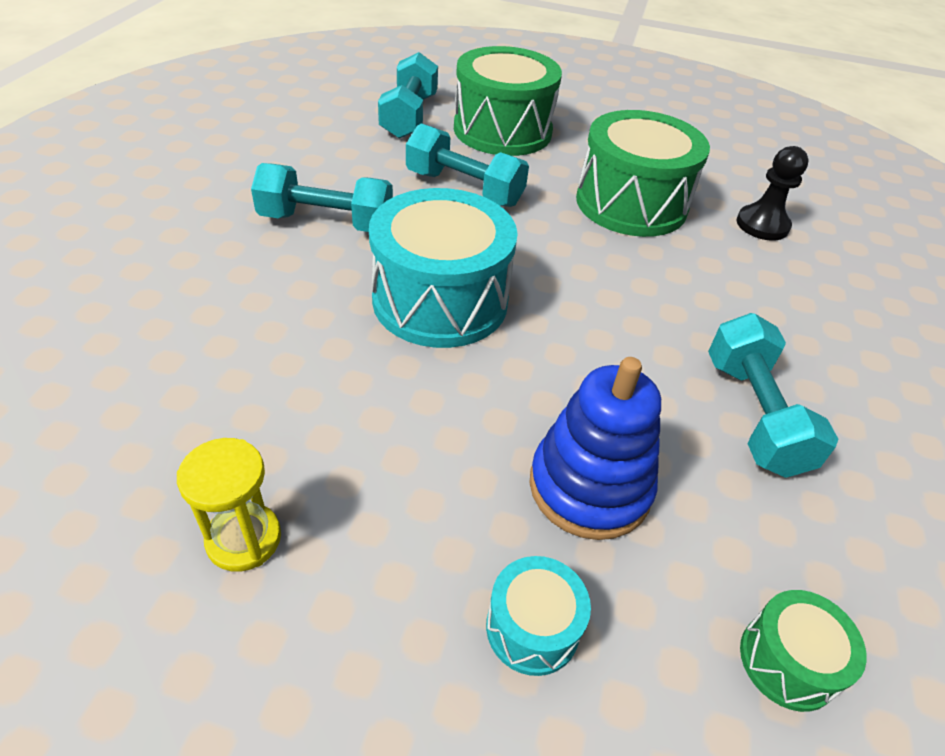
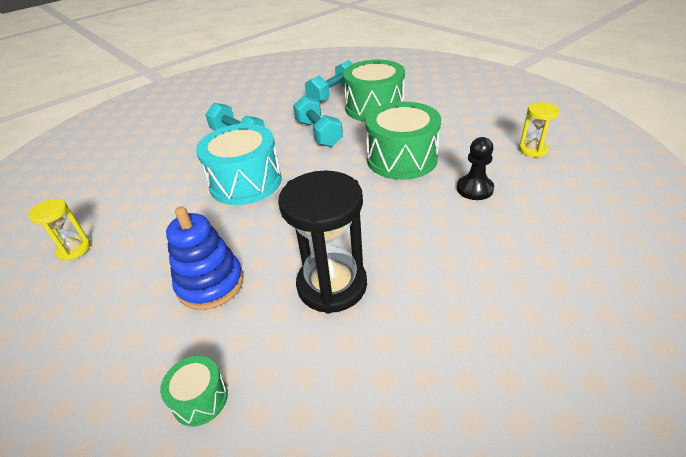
camera: 40 degrees right, 5 degrees down
turquoise drum [486,556,591,676] -> none
turquoise dumbbell [708,313,838,478] -> black hourglass [278,171,367,314]
none -> yellow hourglass [519,102,559,157]

